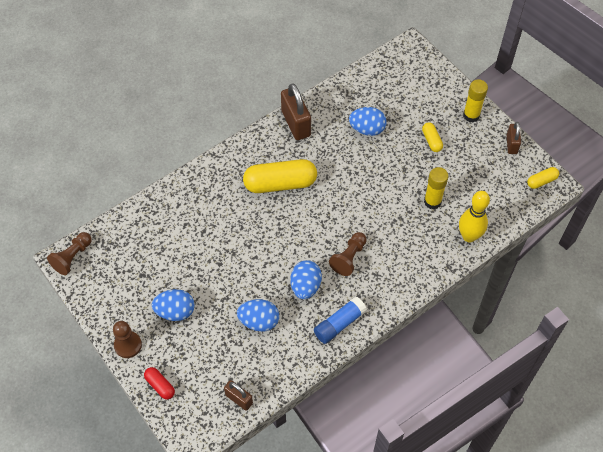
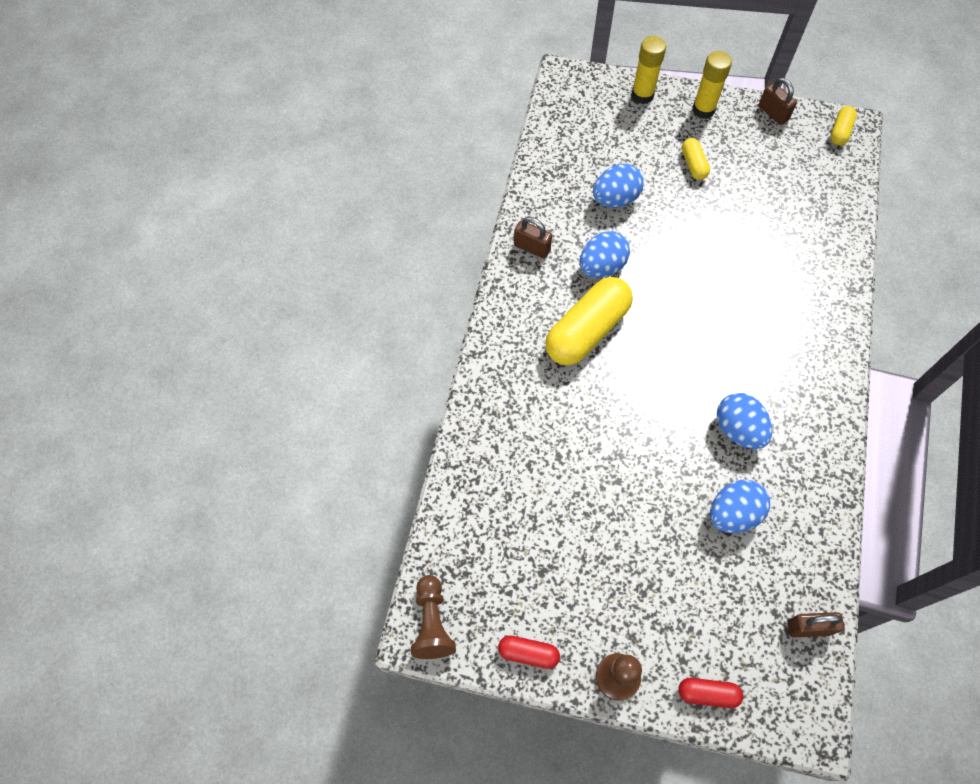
camera: 40 degrees left, 5 degrees up
blue egg [152,289,195,321] -> blue egg moved to [580,231,630,278]
brown padlock [281,83,311,140] -> brown padlock [514,217,552,259], size x0.58
blue glue stick [314,296,367,344] -> none
brown pawn [329,232,367,276] -> none
yellow capsule [422,122,443,152] -> yellow capsule turned 45 degrees clockwise [682,138,710,180]
yellow glue stick [424,167,448,210] -> yellow glue stick moved to [631,36,666,104]
yellow bowling pin [459,191,490,243] -> none
none -> red capsule [498,636,560,669]

